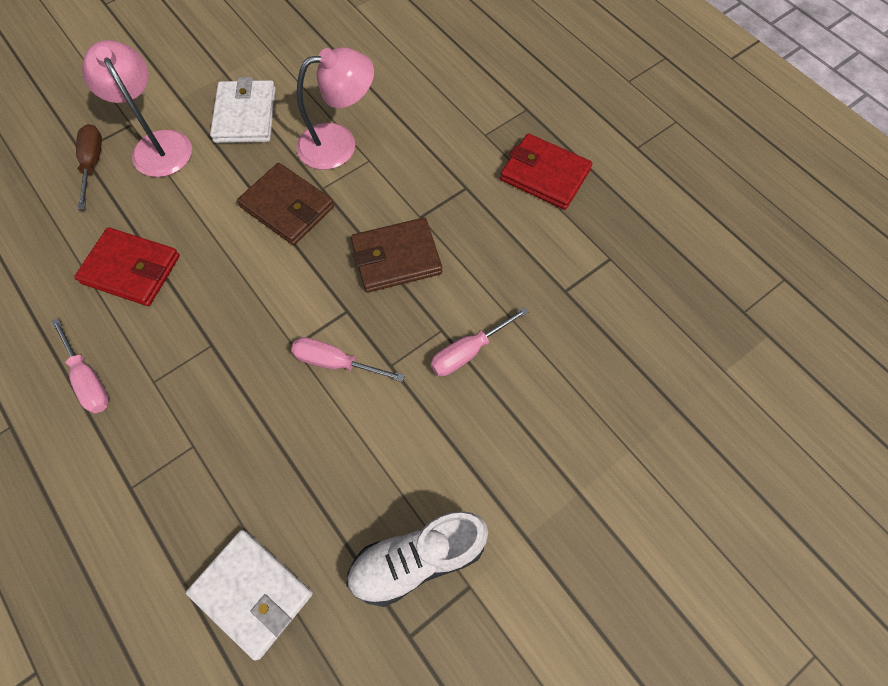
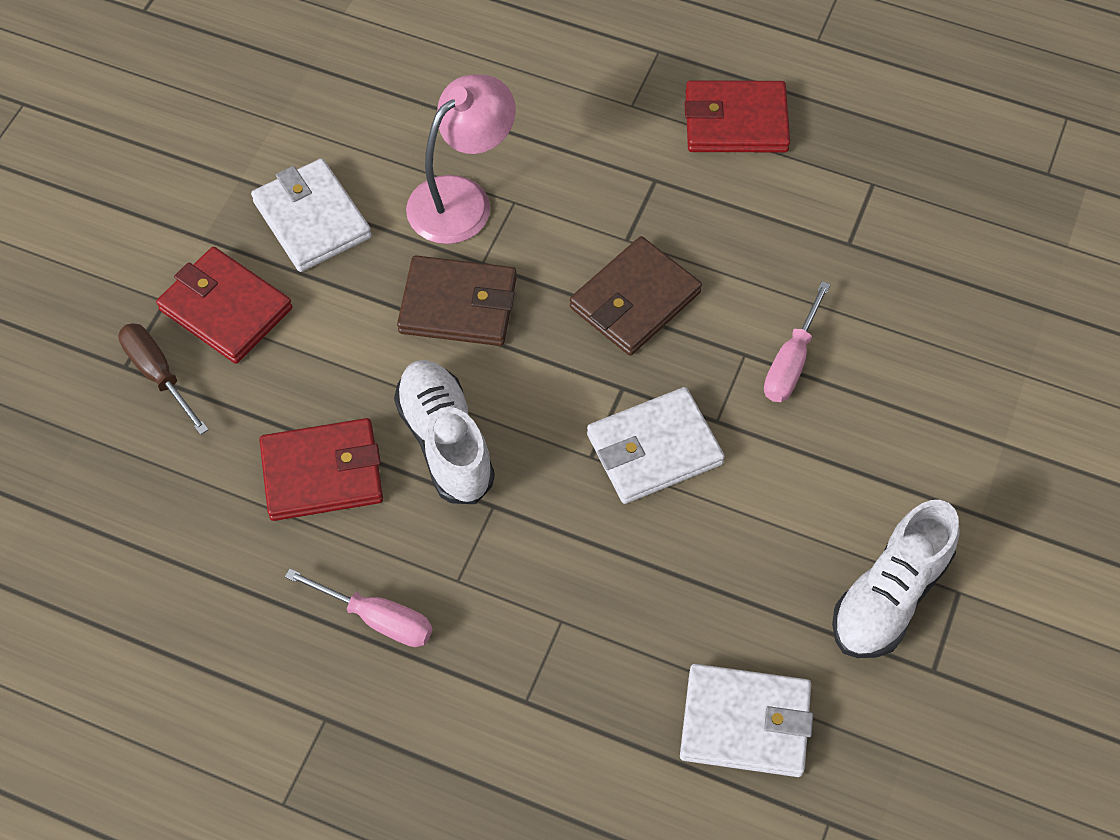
camera: 30 degrees left, 5 degrees down
pink lamp [82,40,192,177] -> red wallet [156,247,292,364]
pink screwdriver [291,337,405,382] -> white wallet [587,387,725,504]
none -> white shoe [394,360,495,504]

